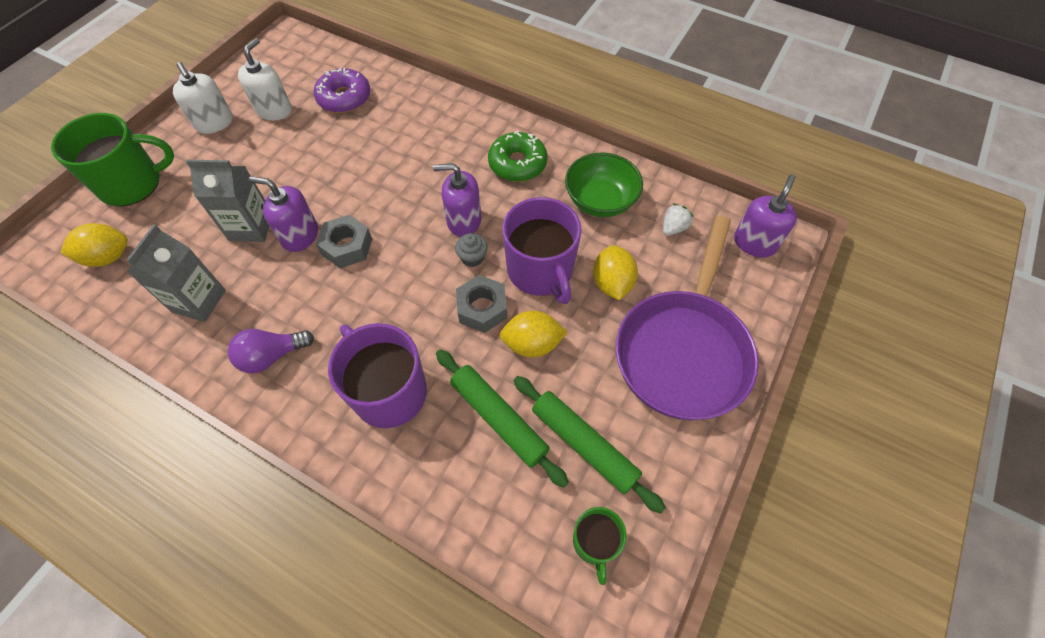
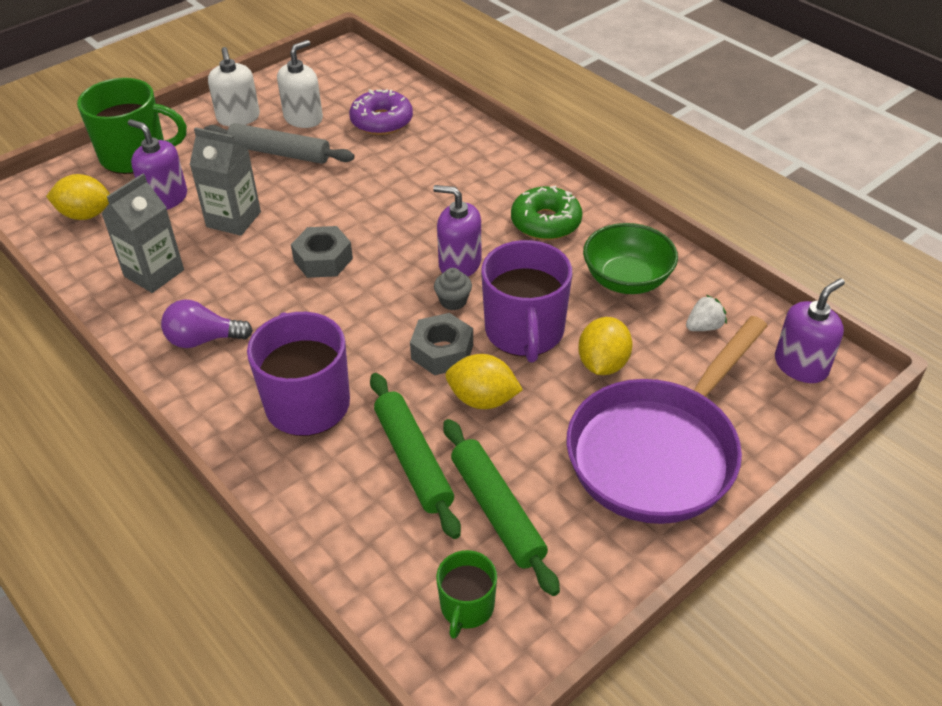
camera: 20 degrees right, 15 degrees down
purple soap dispenser [249,176,318,252] -> purple soap dispenser moved to [128,119,187,210]
none -> grey rolling pin [204,123,354,164]

